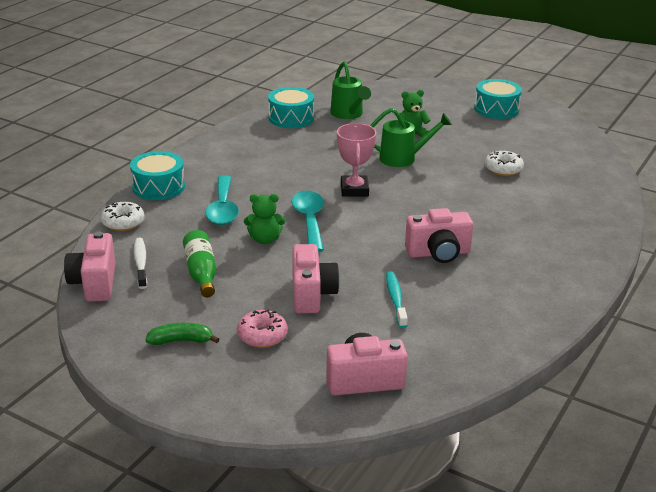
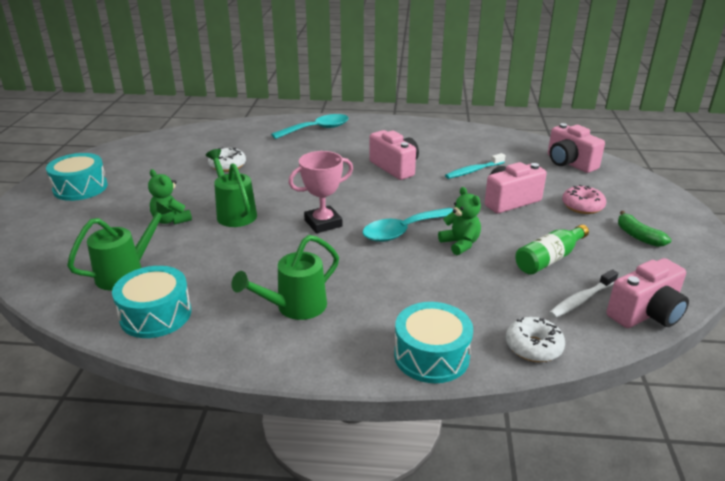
camera: 115 degrees left, 0 degrees up
turquoise spoon [205,175,239,225] -> turquoise spoon moved to [271,114,349,139]
none -> green watering can [231,235,339,320]

